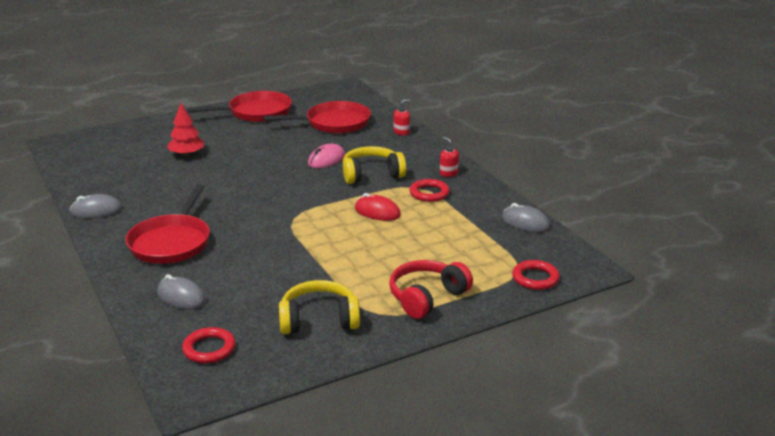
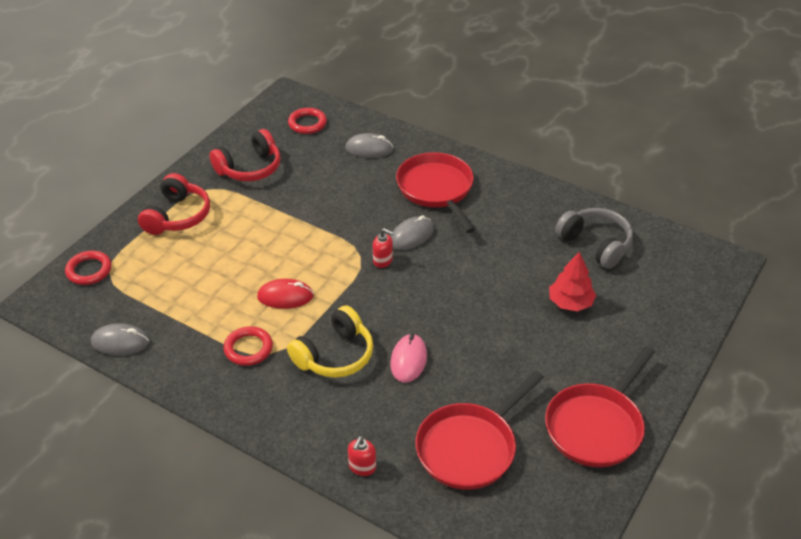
camera: 150 degrees right, 15 degrees up
grey mouse [70,194,122,218] -> grey mouse moved to [390,215,434,250]
yellow headphones [279,280,360,334] -> red headphones [209,129,281,181]
red soap dispenser [440,137,459,177] -> red soap dispenser moved to [373,228,394,268]
none -> grey headphones [555,208,633,269]

